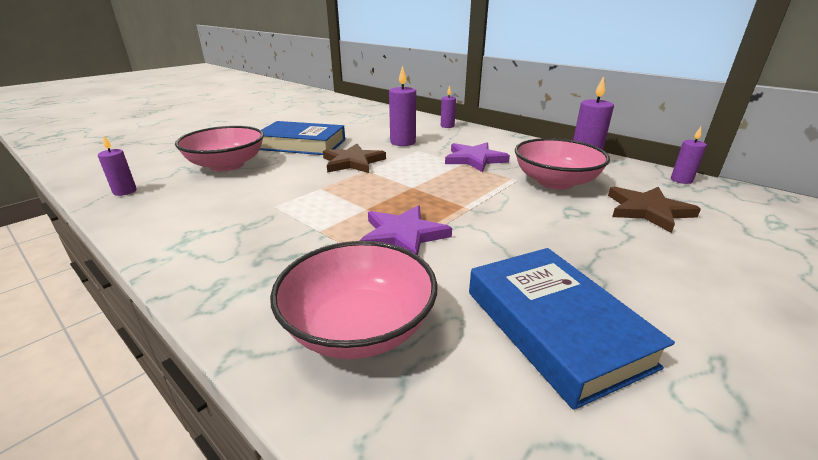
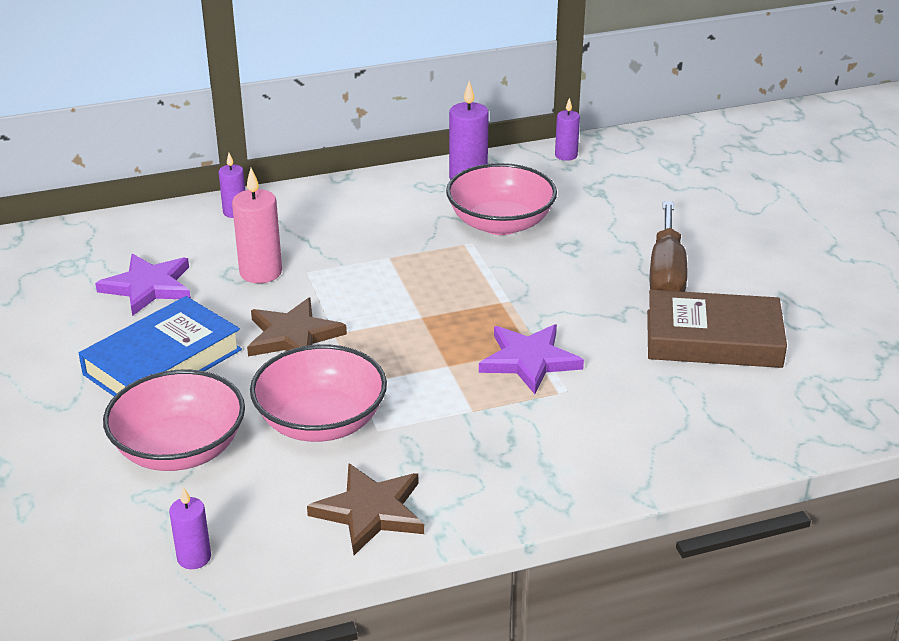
camera: 60 degrees left, 5 degrees up
pink bowl [270,241,438,359] -> pink bowl moved to [250,344,387,442]
purple candle [389,65,416,146] -> pink candle [232,168,282,283]
purple star [445,142,510,172] -> purple star moved to [95,254,191,316]
blue book [469,248,675,410] -> brown book [647,290,787,368]
brown star [608,187,701,233] -> brown star moved to [307,464,424,555]
none -> brown screwdriver [649,201,688,292]

